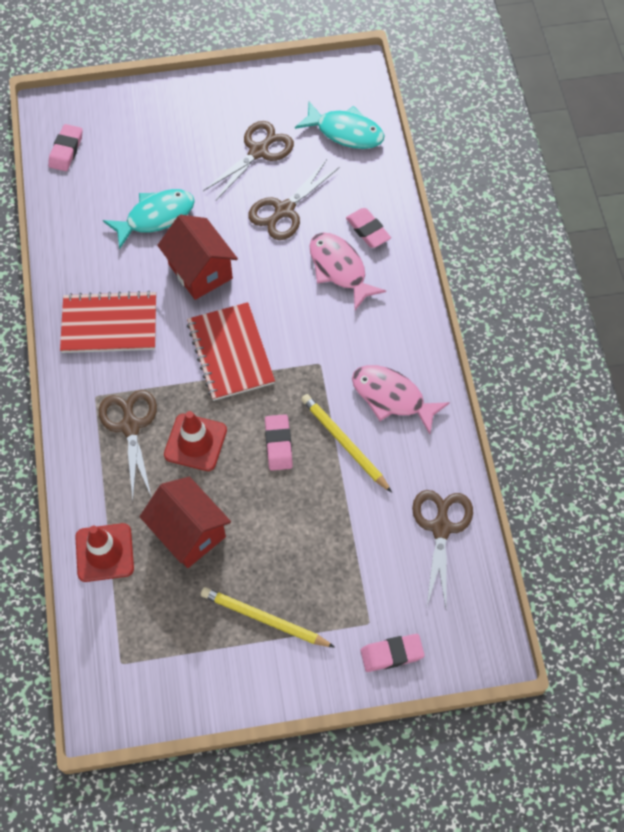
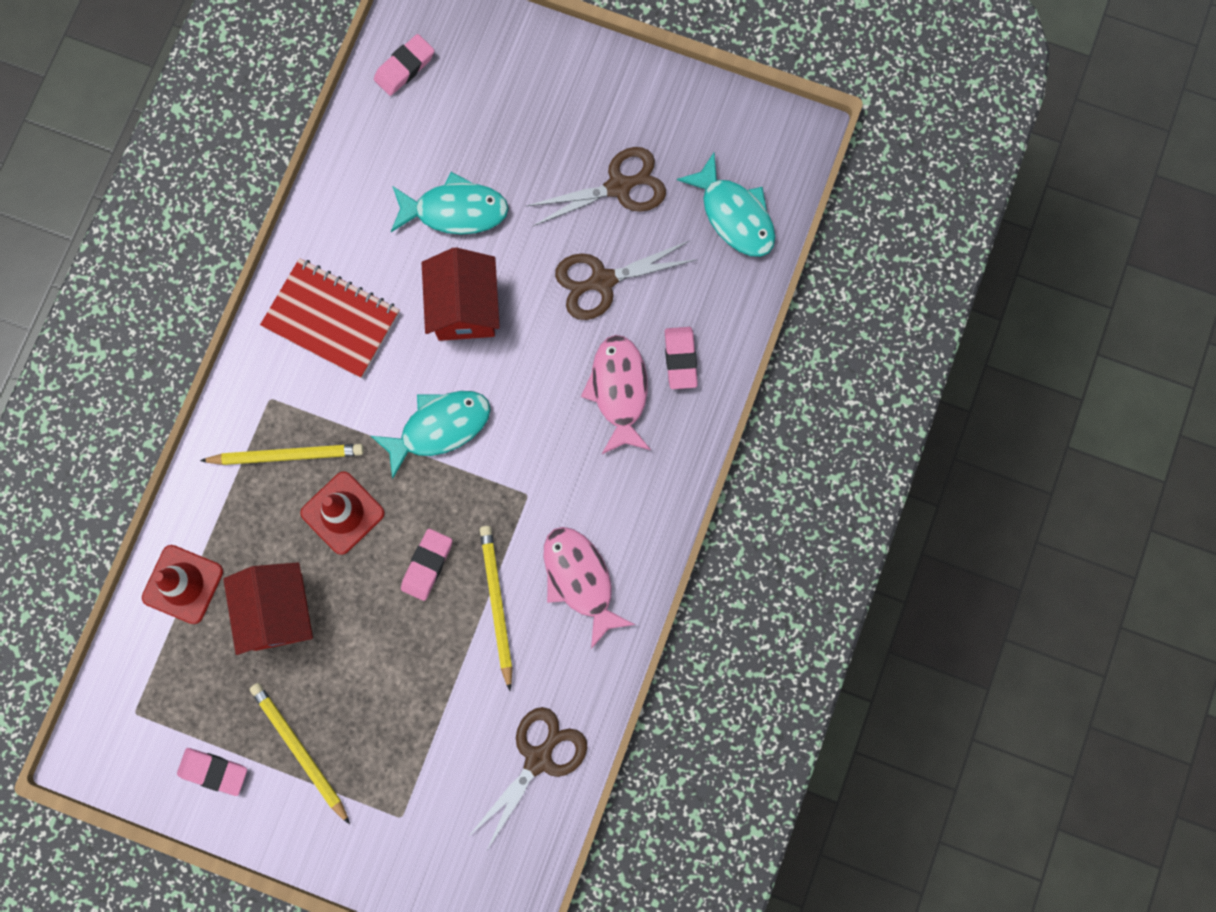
camera: 30 degrees right, 15 degrees up
brown scissors [99,390,157,500] -> yellow pencil [200,444,364,465]
red notebook [187,302,275,401] -> turquoise fish [371,391,491,479]
pink eraser [361,634,425,672] -> pink eraser moved to [177,748,247,796]

